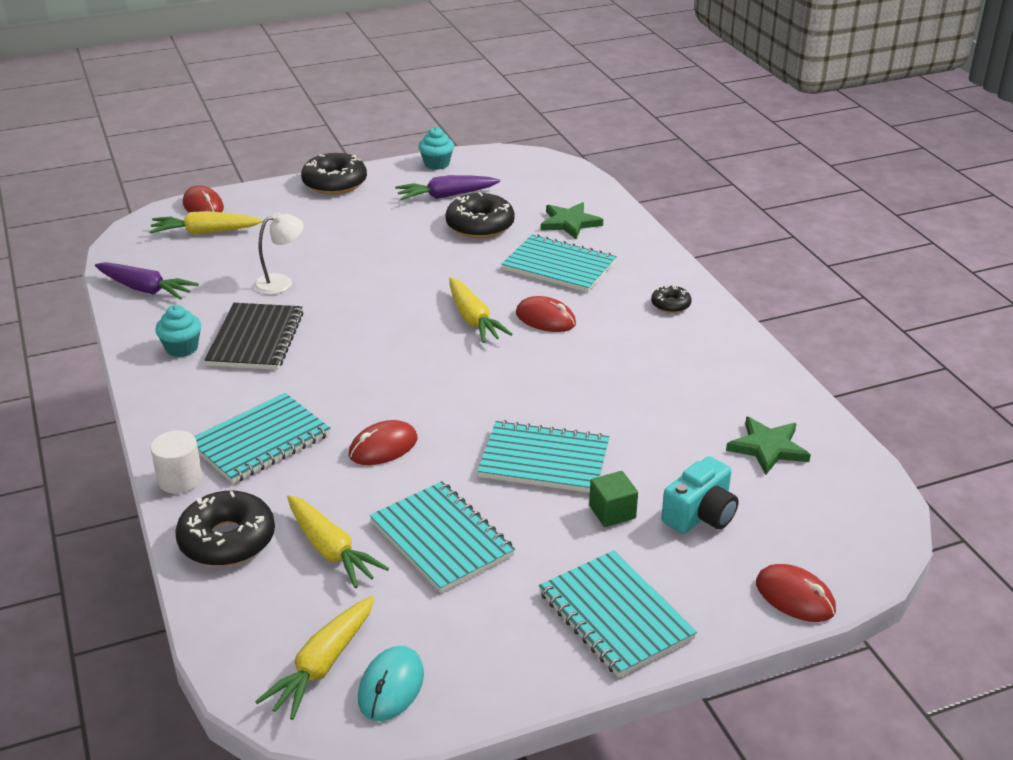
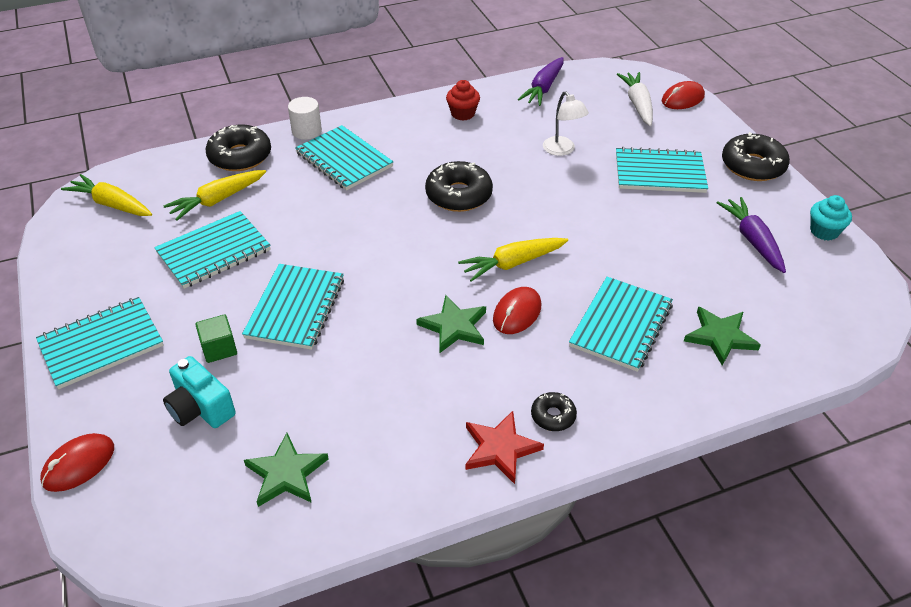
camera: 90 degrees right, 10 degrees up
yellow carrot [149,211,262,235] -> white carrot [617,72,653,126]
turquoise cupcake [155,305,201,357] -> red cupcake [446,80,480,121]
black notebook [204,303,303,370] -> none
red mouse [349,420,417,465] -> none
turquoise mouse [358,646,424,721] -> none
black donut [445,192,515,238] -> black donut moved to [425,161,493,212]
none -> green star [416,295,486,353]
none -> red star [465,411,544,484]
none -> turquoise notebook [616,147,708,193]

